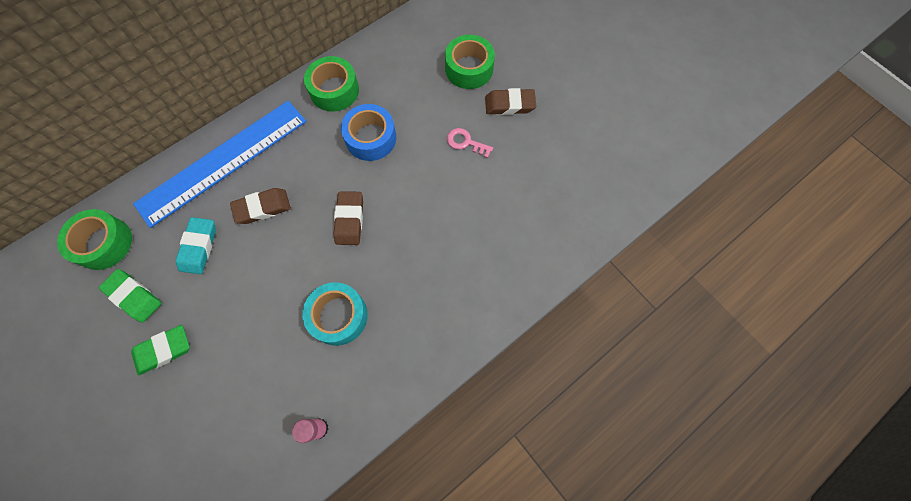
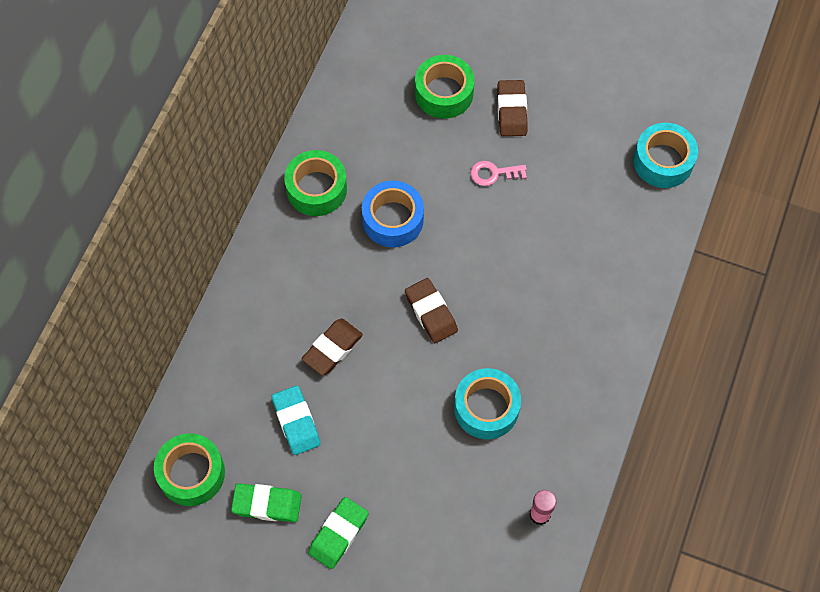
camera: 30 degrees left, 5 degrees down
blue ruler [133,101,307,228] -> none
brown eraser [485,88,536,115] -> brown eraser turned 60 degrees counterclockwise [497,80,528,136]
none -> turquoise tape [633,123,698,188]

